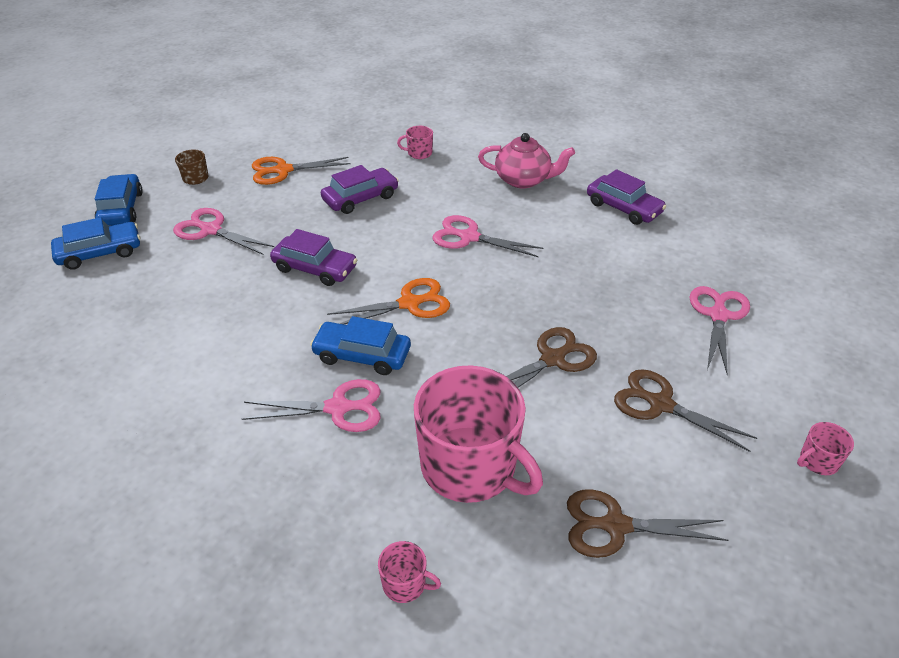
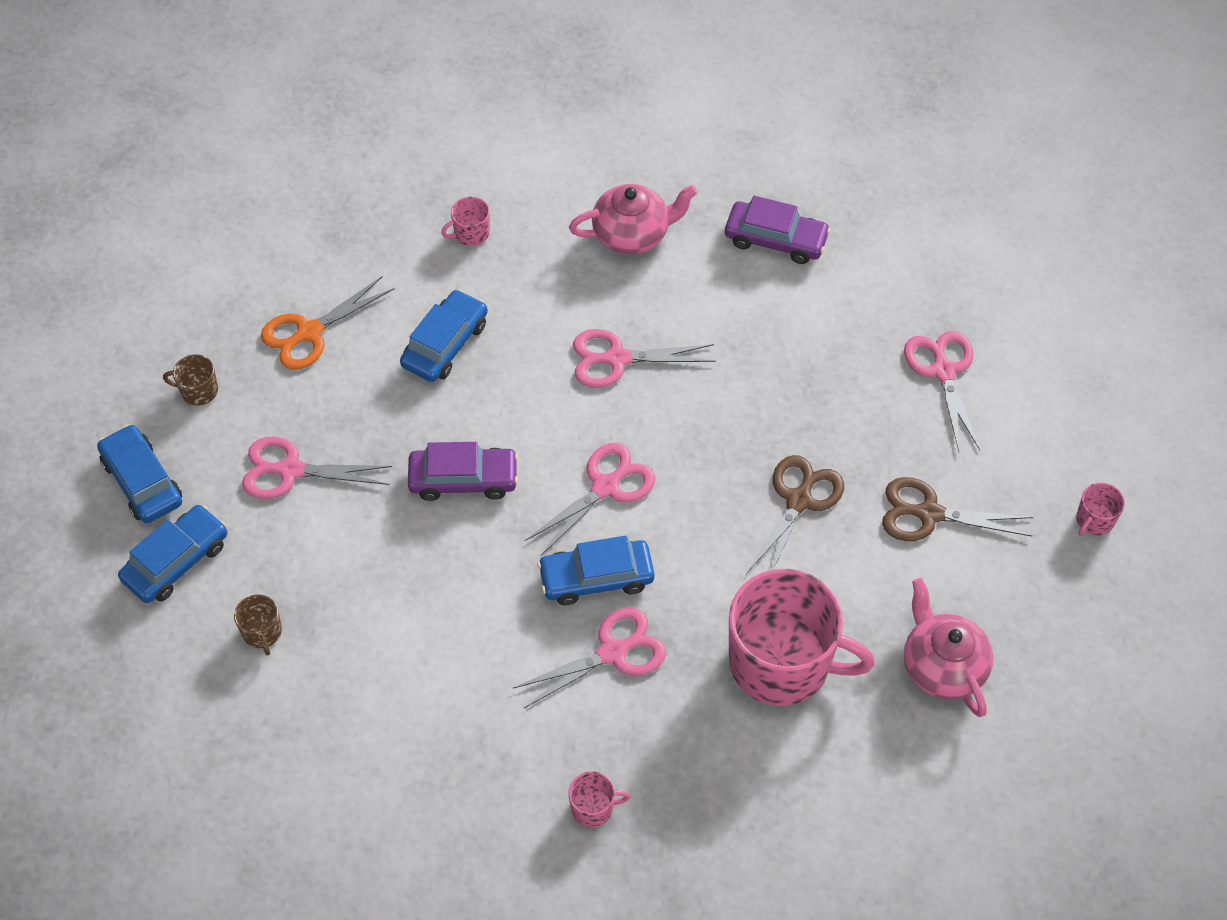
camera: 25 degrees left, 15 degrees up
purple car [321,165,399,214] -> blue car [400,289,488,382]
orange scissors [327,278,450,324] -> pink scissors [525,443,655,556]
pink mug [378,541,441,603] -> pink mug moved to [568,771,630,827]
brown scissors [567,489,728,558] -> pink teapot [904,578,993,717]
none -> brown mug [234,595,282,656]

